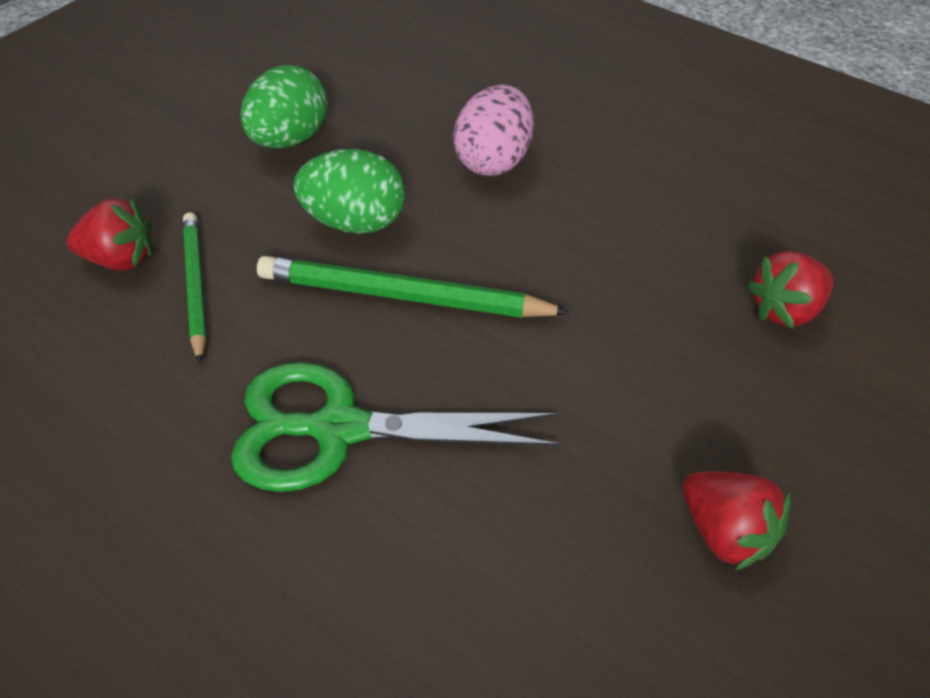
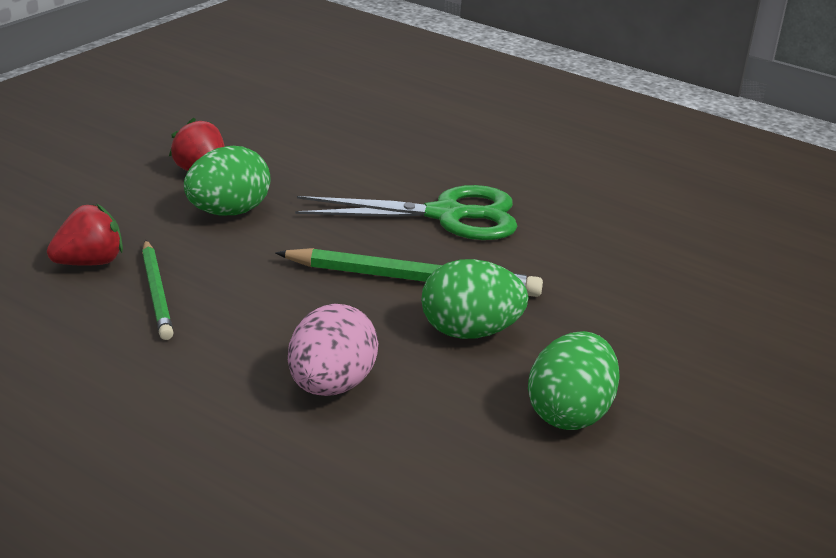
camera: 175 degrees right, 20 degrees down
red strawberry [66,198,153,270] -> none
green pencil [183,212,207,364] -> green pencil moved to [142,240,173,340]
none -> green egg [184,146,271,215]

